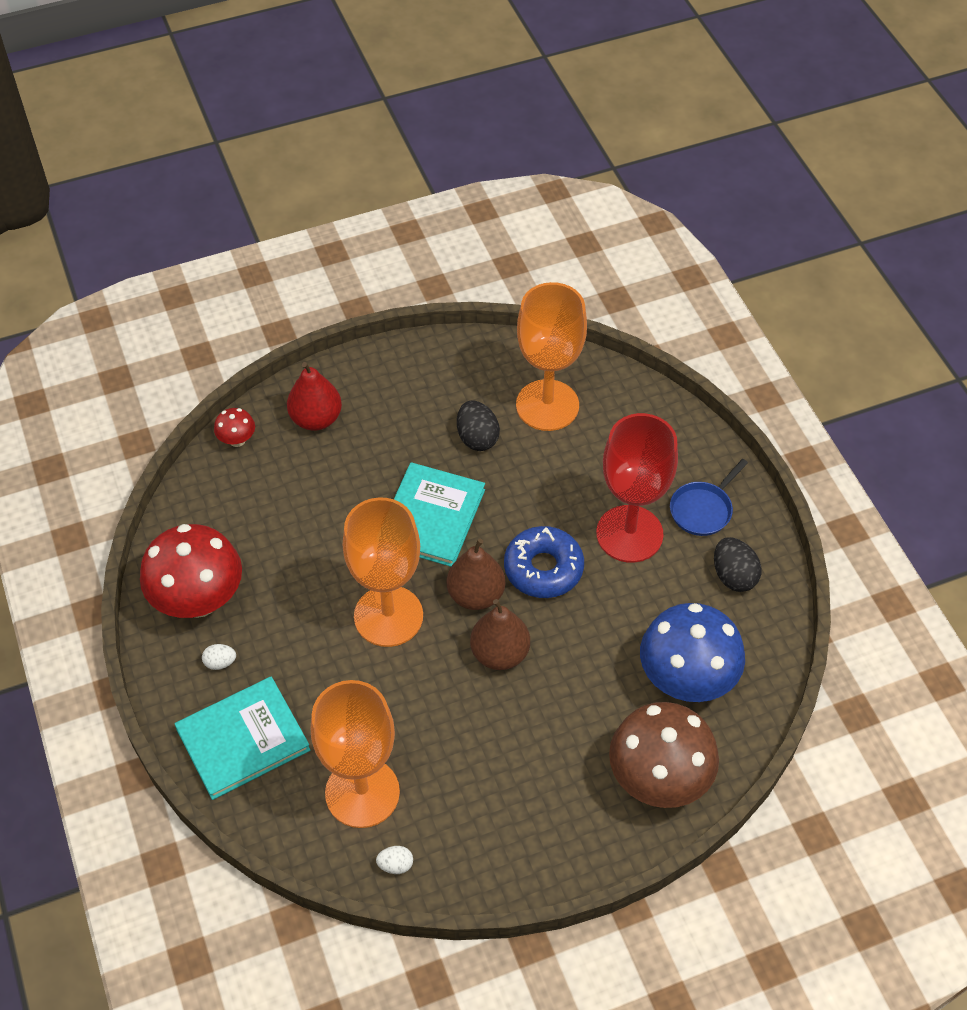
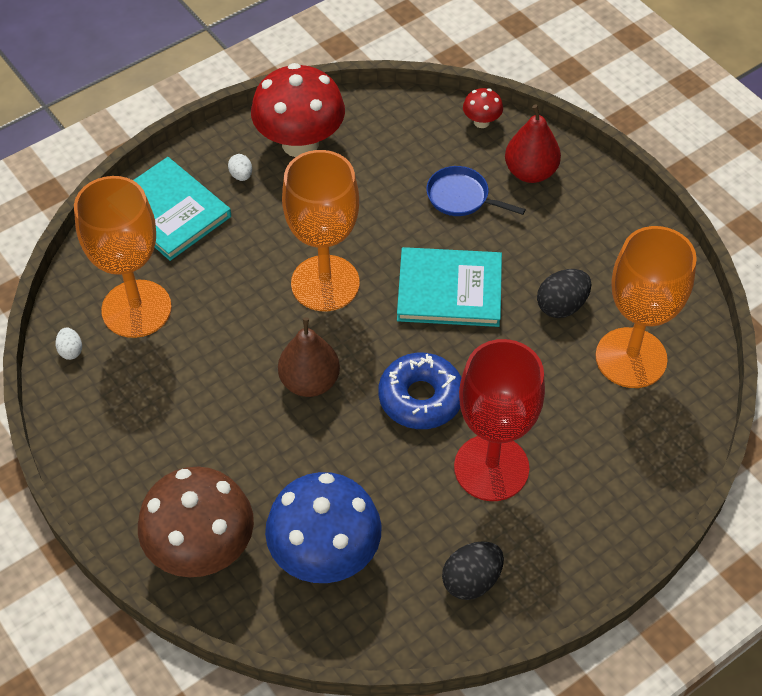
camera: 75 degrees right, 0 degrees up
brown pear [447,539,505,610] -> none
blue pan [670,459,748,536] -> blue pan moved to [426,166,526,216]

